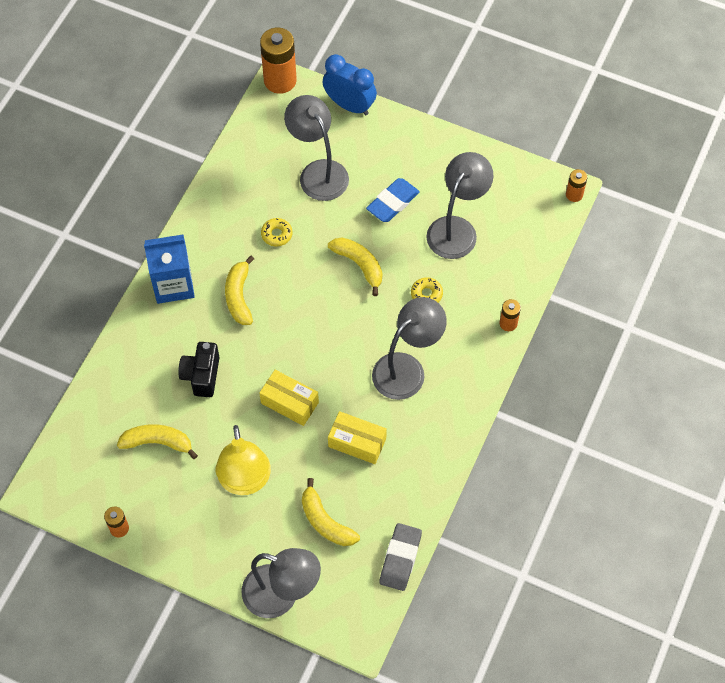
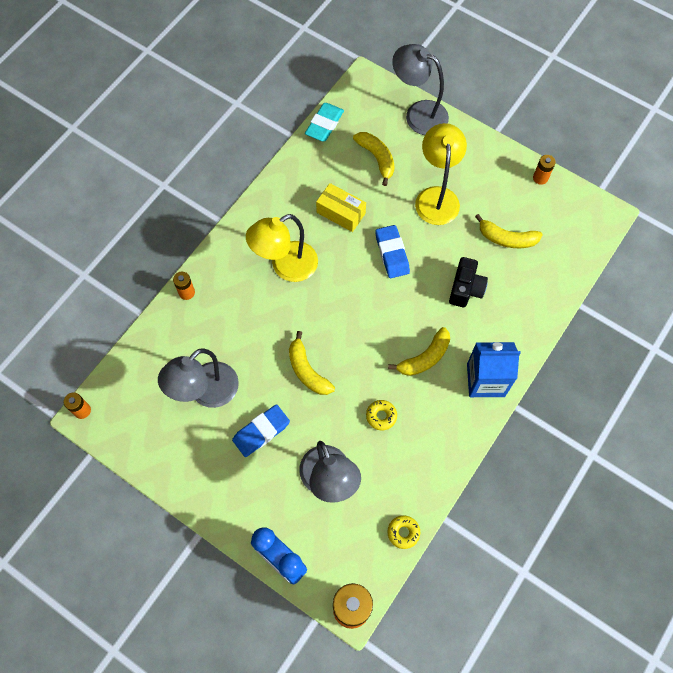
camera: 170 degrees left, 5 degrees up
yellow banana [225,256,254,325] -> yellow banana turned 45 degrees clockwise [388,327,450,376]
yellow box [259,370,319,426] -> blue eraser [375,225,410,278]
grey lamp [372,297,447,400] -> yellow lamp [246,214,318,282]
grey eraser [380,523,422,591] -> turquoise eraser [305,103,344,141]
yellow donut [411,277,443,303] -> yellow donut moved to [387,515,420,549]

